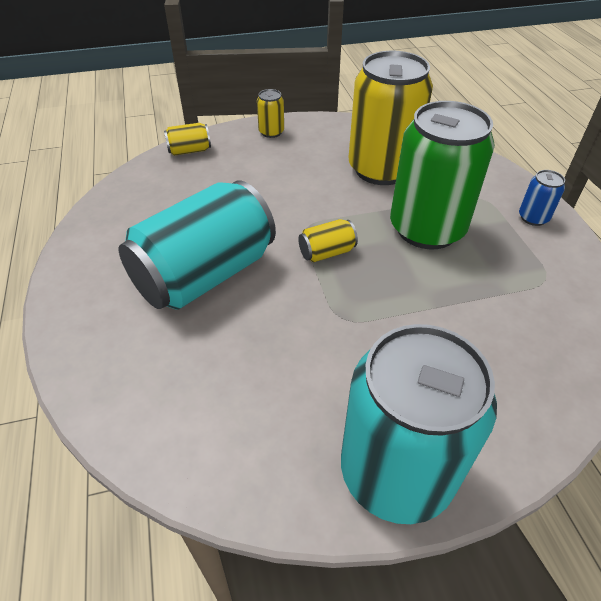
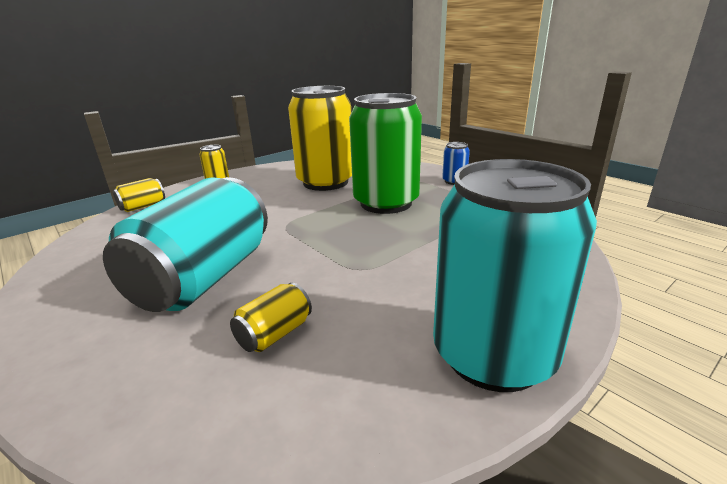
camera: 25 degrees left, 20 degrees down
yellow can [298,219,358,262] -> yellow can moved to [230,283,312,352]

